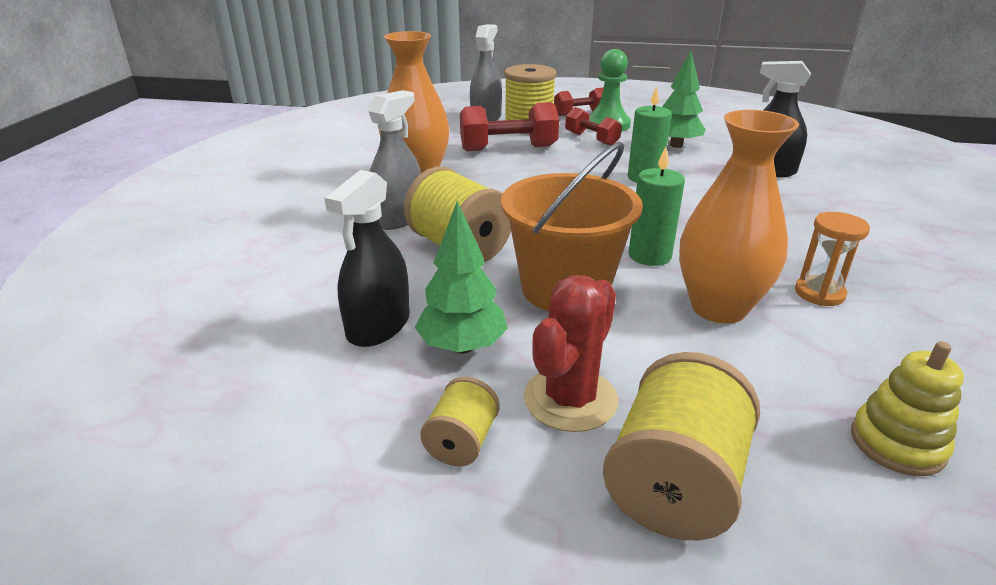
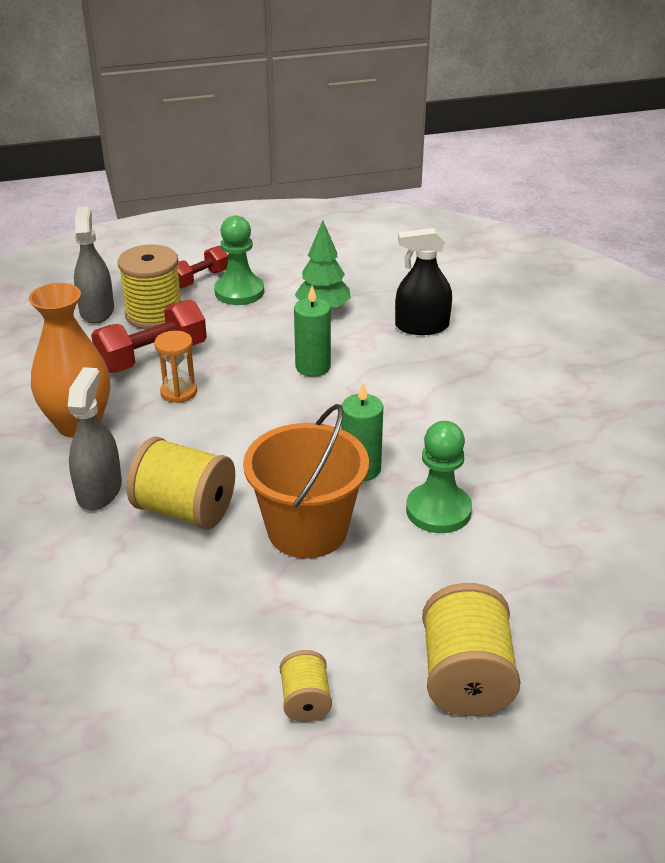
camera: 25 degrees left, 5 degrees up
black spray bottle [325,170,410,347] -> none
green tree [415,201,508,354] -> none
red cactus [524,275,618,432] -> none
red dumbbell [565,107,622,146] -> none
orange vase [679,110,799,324] -> green pawn [406,421,472,533]
orange hourglass [795,212,870,306] -> orange hourglass moved to [154,331,197,403]
yellow stacking toy [851,341,964,476] -> none

